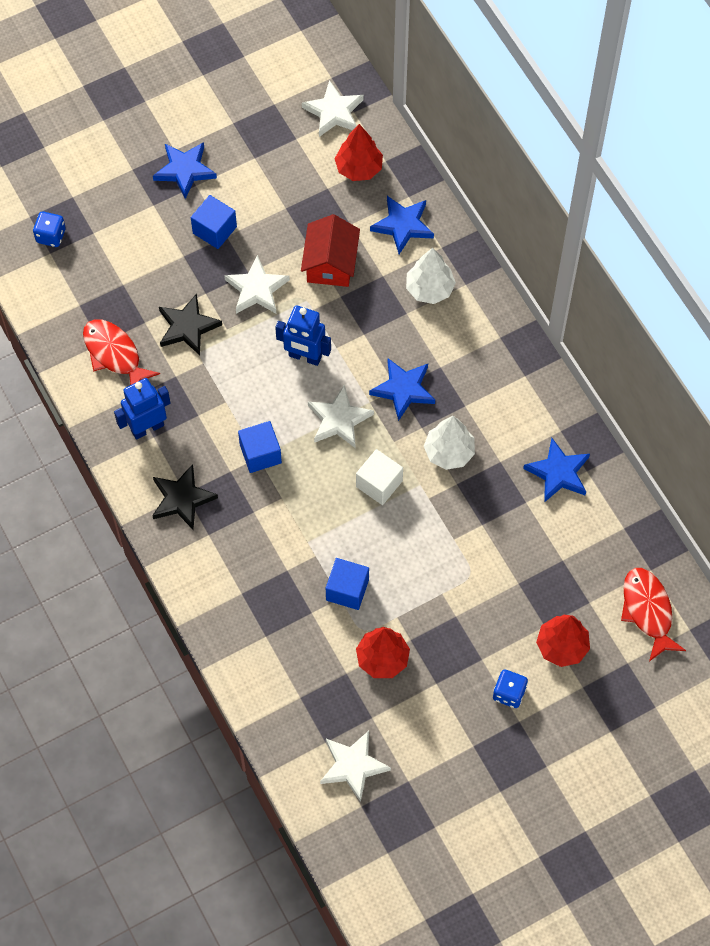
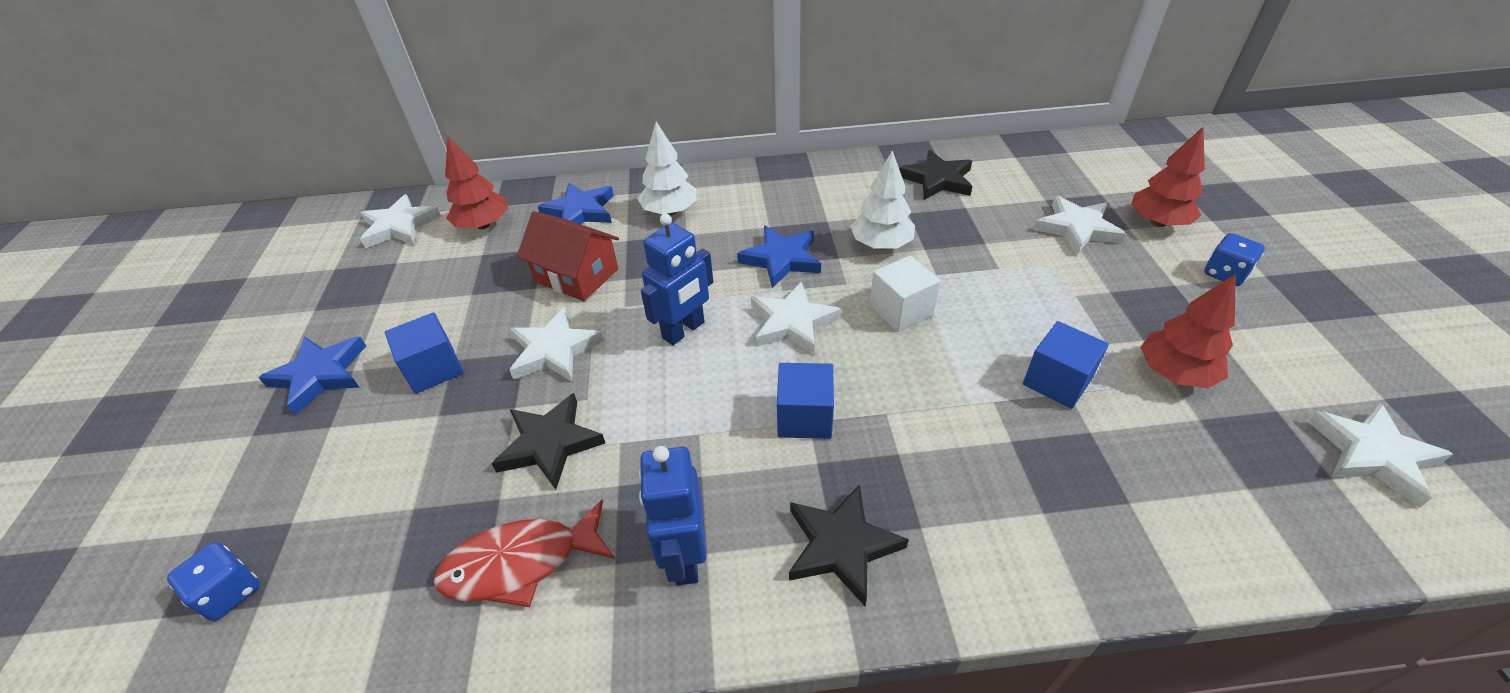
camera: 65 degrees left, 20 degrees down
blue star [523,438,590,502] -> black star [899,150,972,200]
red fish [621,568,686,662] -> none
none -> white star [1034,196,1126,255]

